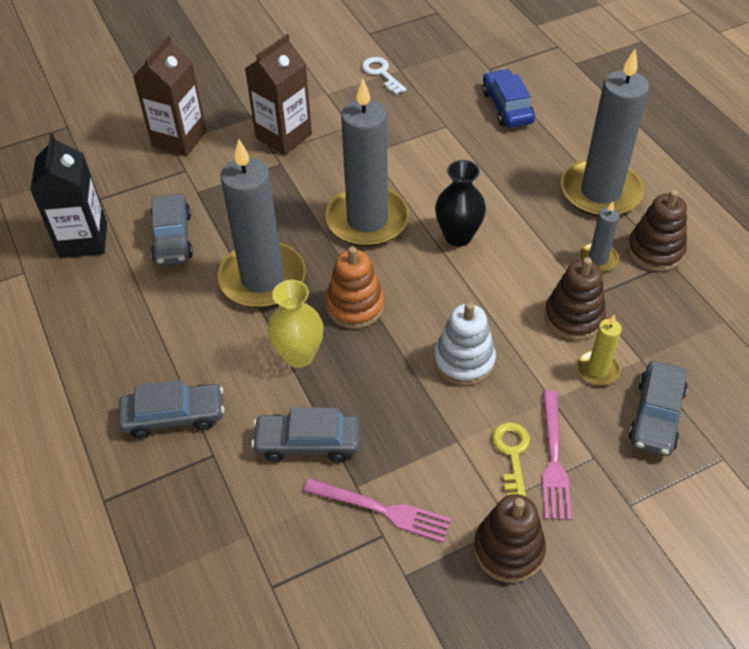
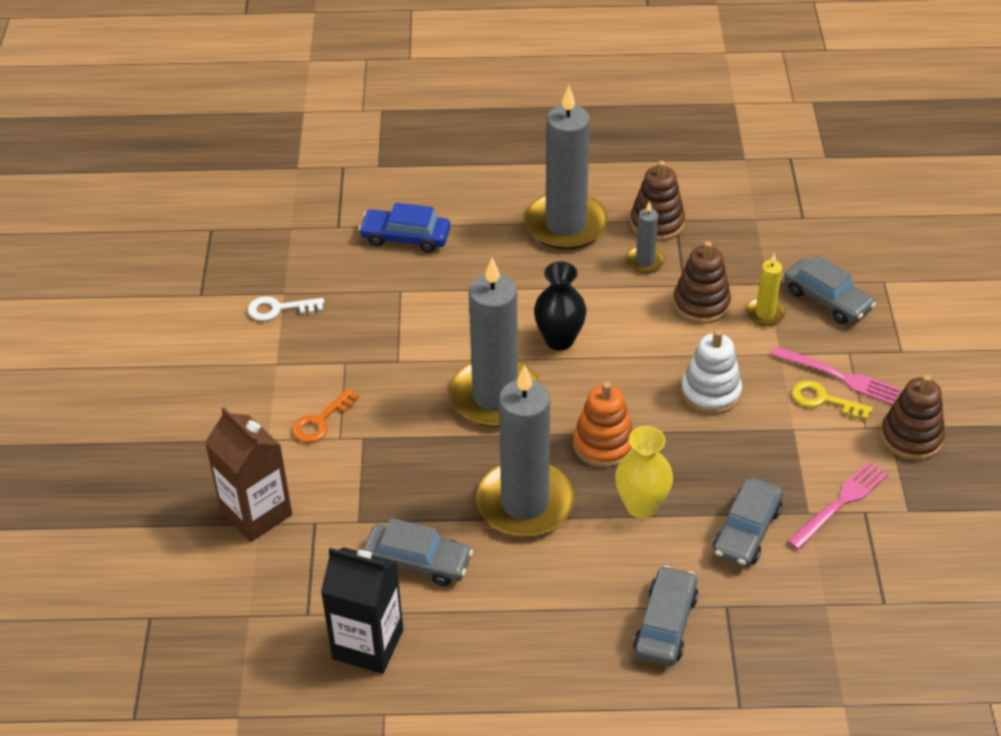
camera: 65 degrees left, 5 degrees down
brown carton [245,34,312,155] -> orange key [292,388,359,443]

